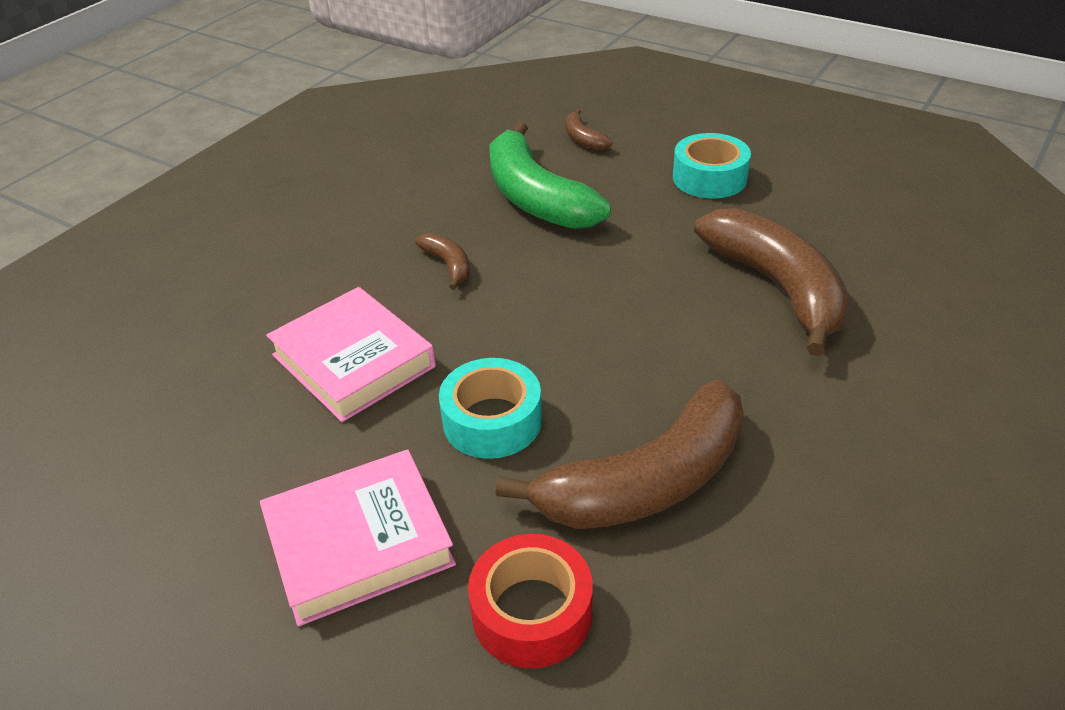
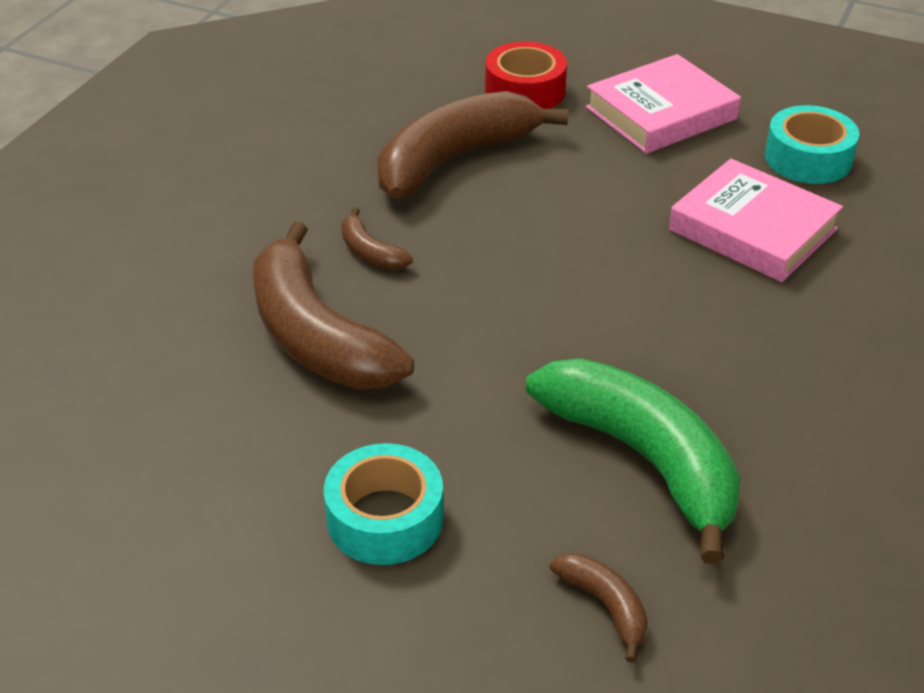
camera: 170 degrees right, 0 degrees up
brown banana [415,233,470,290] -> brown banana moved to [341,207,413,270]
turquoise tape [439,358,542,459] -> turquoise tape moved to [765,105,859,184]

